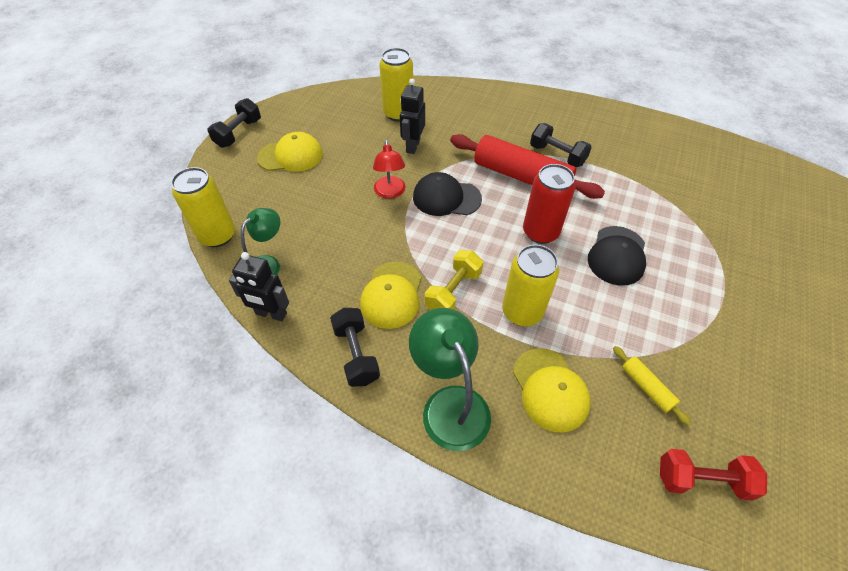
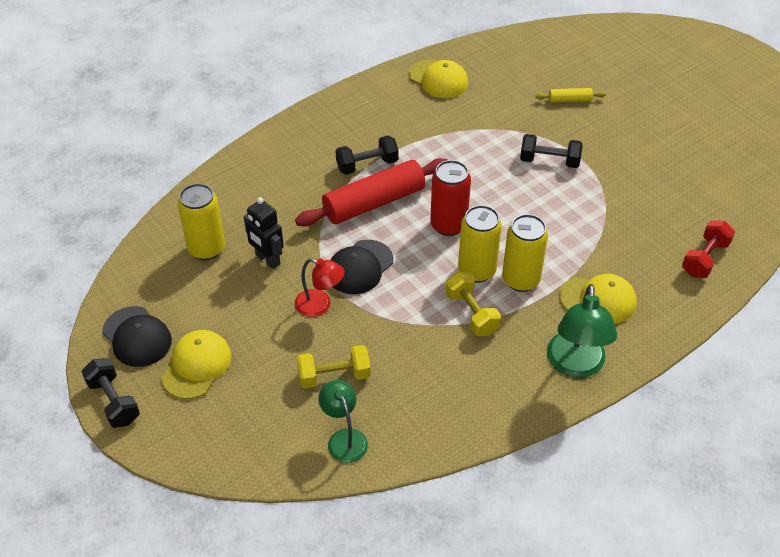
camera: 60 degrees left, 5 degrees down
yellow can [171,167,235,247] -> yellow can moved to [458,205,502,283]
black robot [229,252,289,321] -> none
black dumbbell [330,308,380,387] -> black dumbbell moved to [520,134,583,168]
yellow cap [360,262,421,329] -> yellow cap moved to [409,60,468,98]
green lamp [409,308,491,451] -> green lamp turned 90 degrees counterclockwise [547,284,617,378]
black cap [588,226,646,286] -> black cap moved to [102,306,172,367]
yellow rolling pin [613,346,691,425] -> yellow rolling pin moved to [535,88,606,103]
none -> yellow dumbbell [297,345,371,389]

